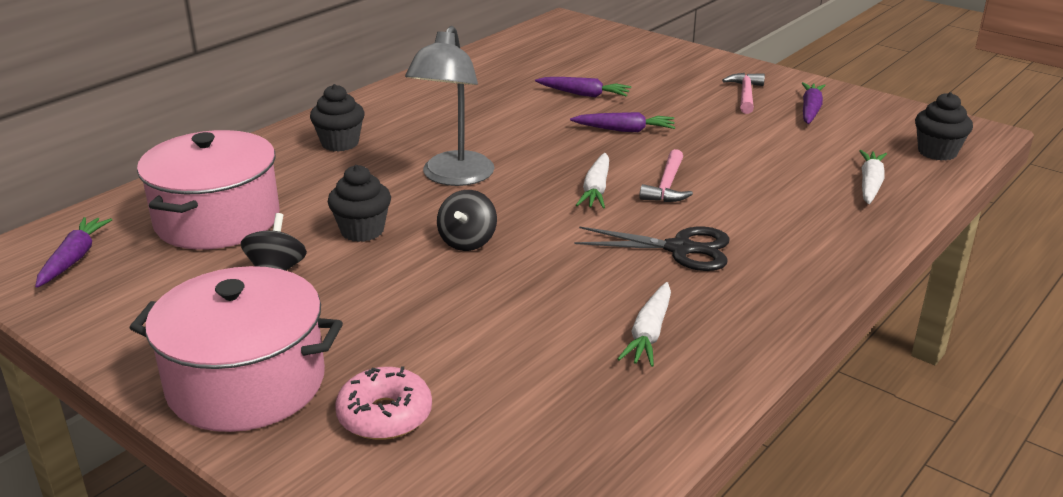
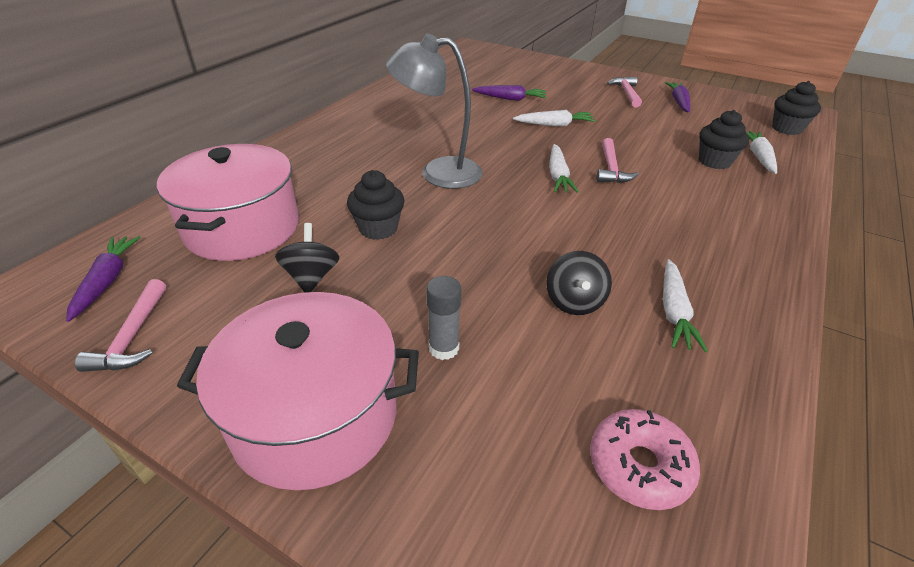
camera: 10 degrees left, 10 degrees up
black cupcake [310,84,364,152] -> black cupcake moved to [699,110,749,169]
pink donut [335,366,432,440] -> pink donut moved to [590,409,700,510]
grey lamp [405,26,495,186] -> grey lamp turned 90 degrees clockwise [386,34,483,189]
black spinning top [437,190,497,251] -> black spinning top moved to [546,251,612,315]
purple carrot [570,112,675,132] -> white carrot [513,110,596,126]
black scissors [574,226,730,271] -> none
none -> pink hammer [75,279,166,372]
none -> grey glue stick [426,276,461,360]

